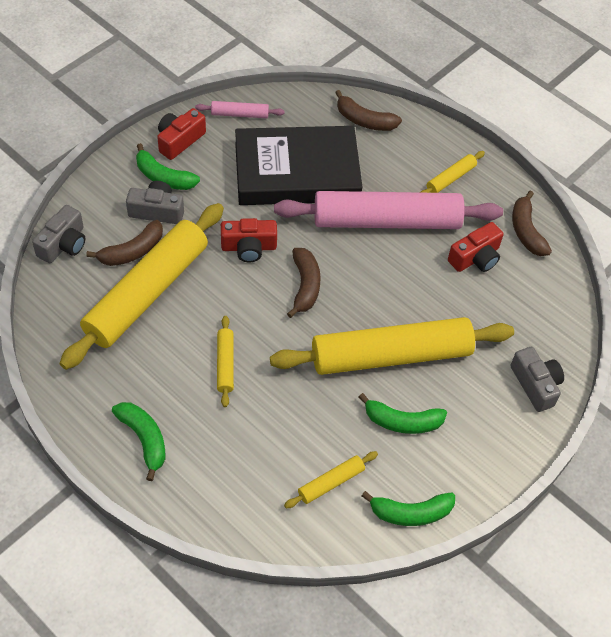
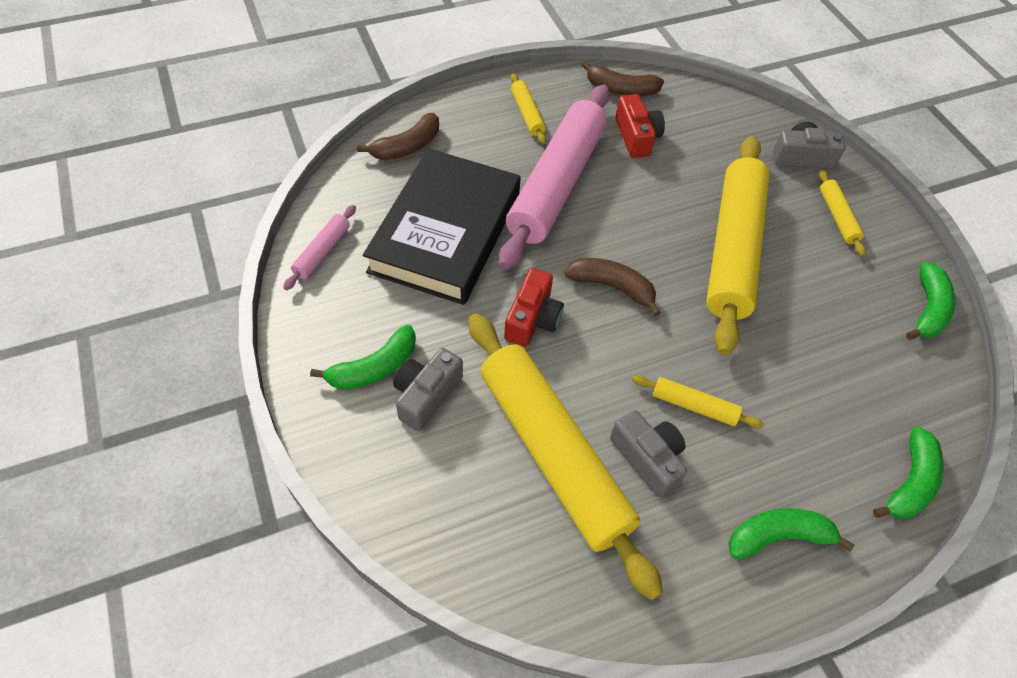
camera: 65 degrees left, 0 degrees up
grey camera [32,205,85,263] -> grey camera moved to [610,410,687,498]
brown banana [86,220,163,266] -> none
red camera [157,108,206,160] -> none
yellow rolling pin [284,451,378,508] -> yellow rolling pin moved to [818,169,866,257]
green banana [359,393,447,434] -> green banana moved to [873,426,944,519]

